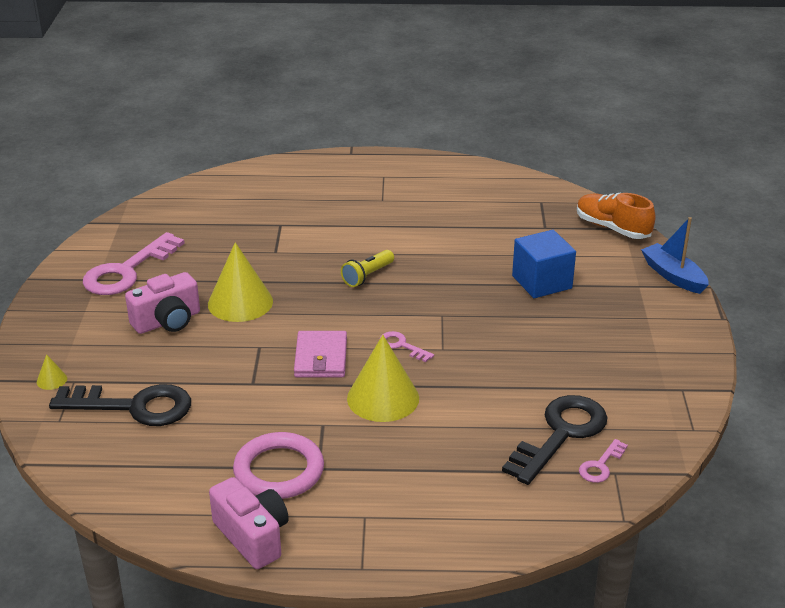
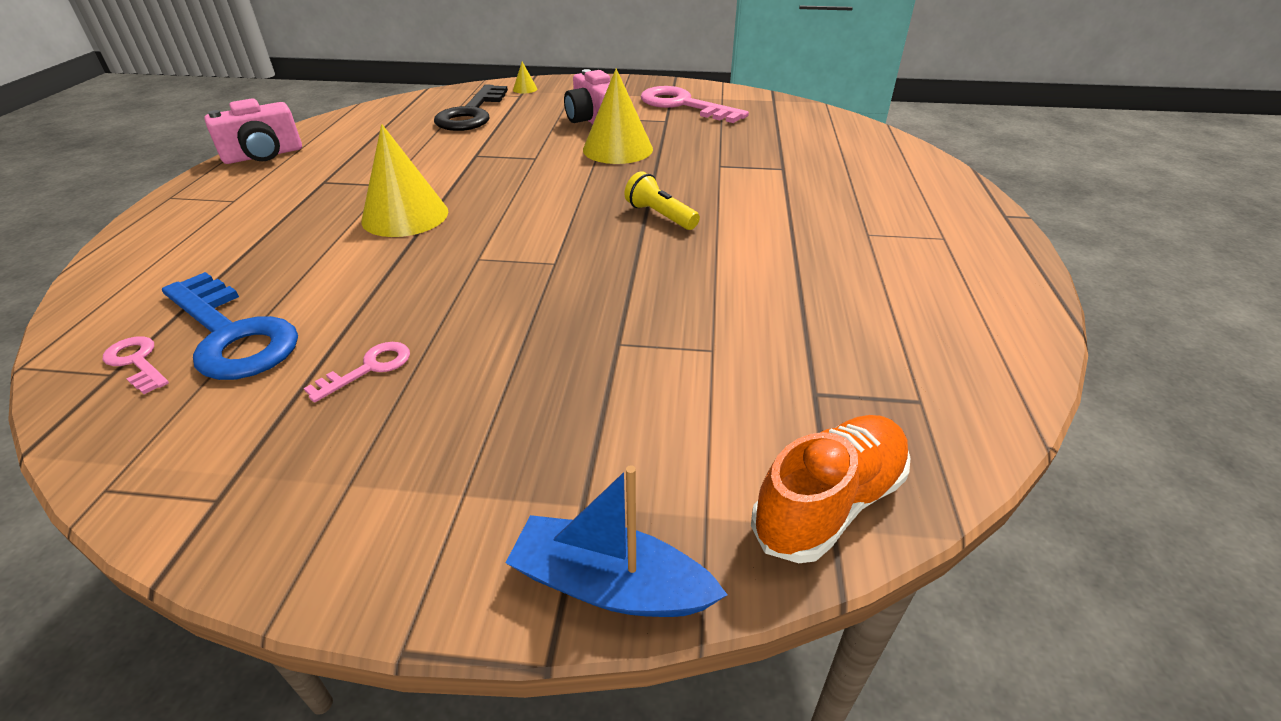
camera: 95 degrees right, 5 degrees up
pink ring [233,432,324,499] -> none
pink wallet [294,331,347,377] -> none
pink key [379,331,434,362] -> pink key moved to [304,342,410,402]
black key [502,395,608,485] -> blue key [162,272,298,380]
blue cube [512,230,576,298] -> none
blue boat [641,217,709,294] -> blue boat turned 135 degrees counterclockwise [506,465,728,617]

